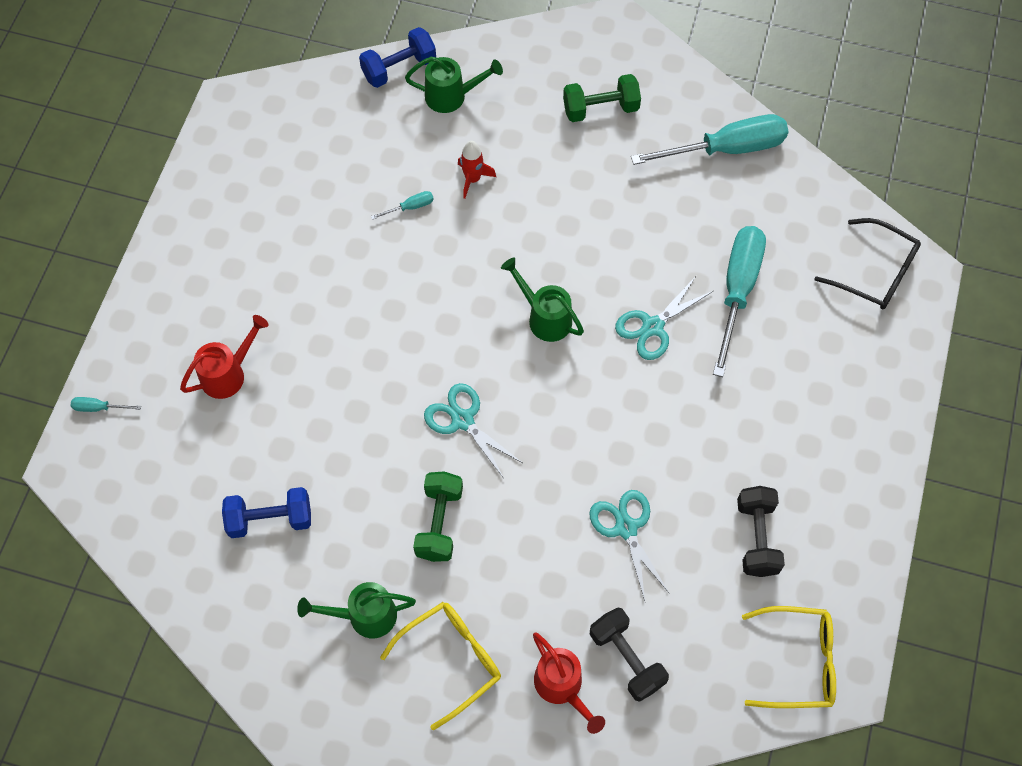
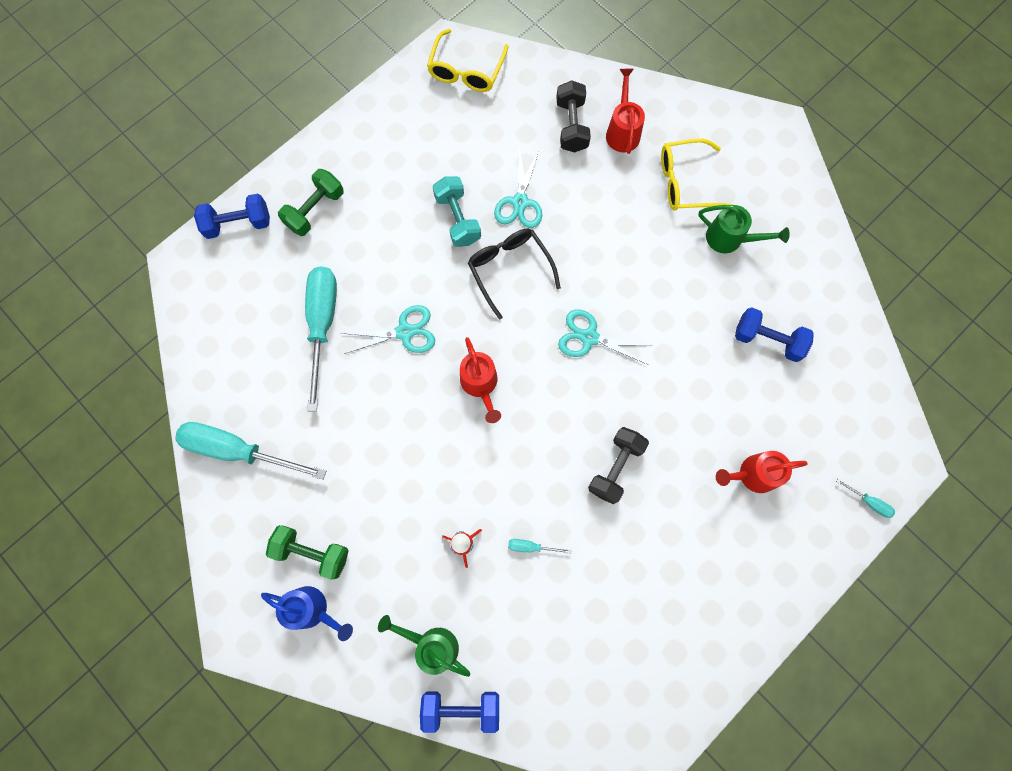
camera: 150 degrees left, 10 degrees up
green dumbbell [413,471,463,562] -> green dumbbell moved to [278,169,344,236]
turquoise scissors [424,383,523,478] -> turquoise scissors turned 120 degrees clockwise [558,310,653,365]
green watering can [501,258,584,342] -> red watering can [460,337,501,423]
turquoise screwdriver [713,226,766,377] -> turquoise screwdriver turned 135 degrees clockwise [305,266,337,411]
black dumbbell [737,486,785,577] -> black dumbbell moved to [588,427,649,504]
yellow glasses [742,606,836,708] -> yellow glasses turned 105 degrees counterclockwise [427,29,509,92]
black glasses [815,218,921,309] -> black glasses moved to [468,229,561,320]
none -> blue dumbbell [194,194,270,239]
none -> blue watering can [261,586,353,641]
none -> turquoise dumbbell [433,176,481,247]

